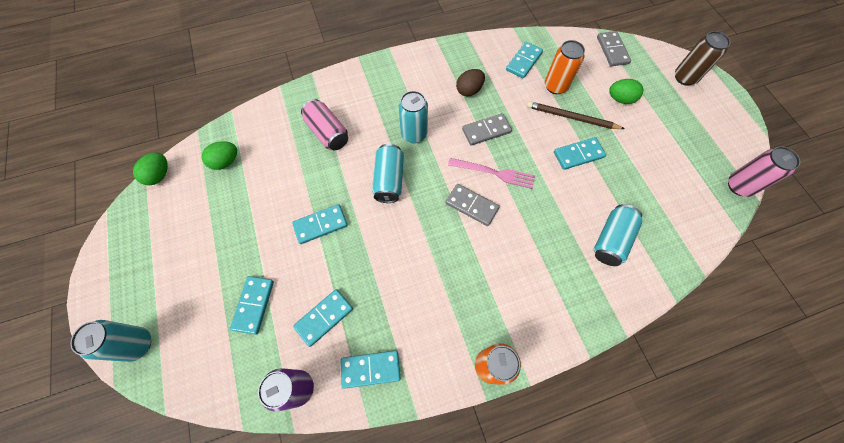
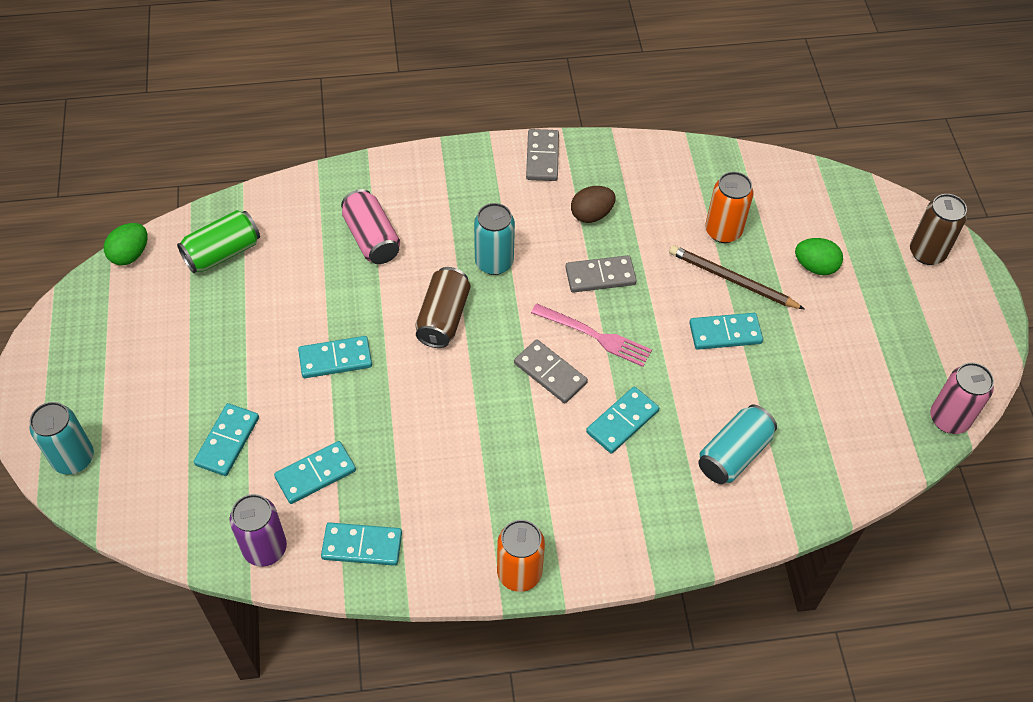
camera: 10 degrees right, 10 degrees down
green egg [202,141,237,170] -> green can [177,210,260,273]
turquoise can [372,144,404,203] -> brown can [415,267,471,348]
turquoise domino [506,42,543,79] -> turquoise domino moved to [586,387,659,454]
grey domino [597,31,631,66] -> grey domino moved to [526,129,559,181]

